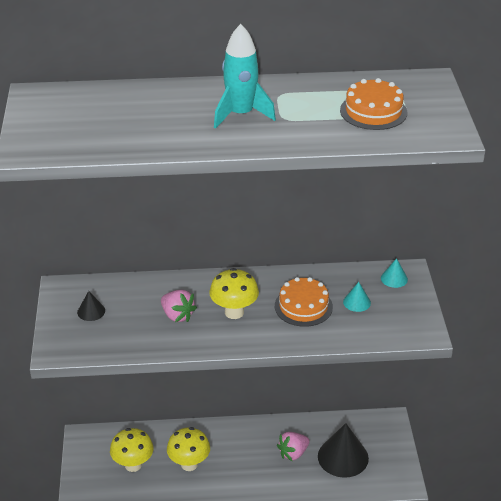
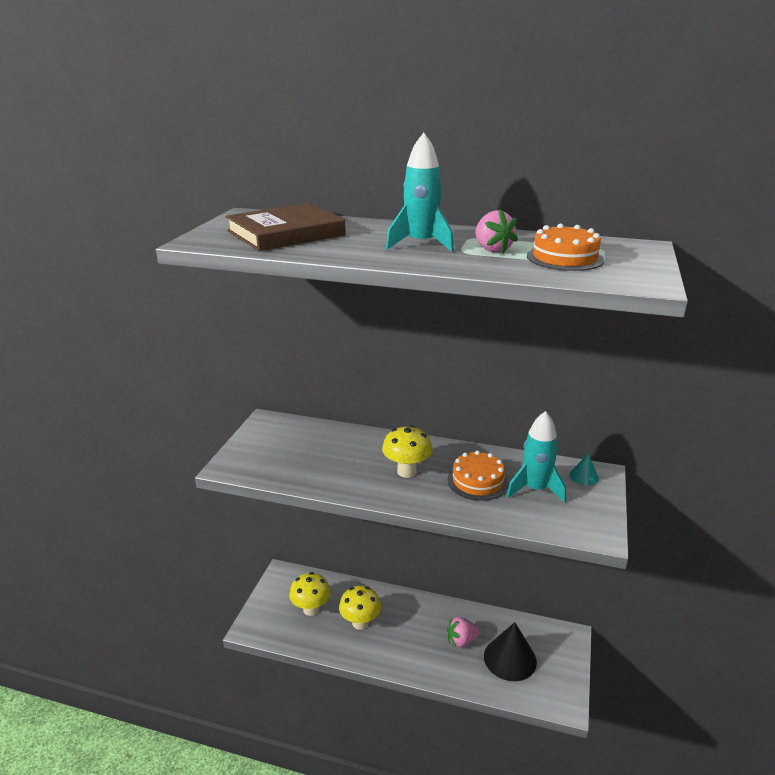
camera: 20 degrees right, 10 degrees down
black cone [77,291,105,321] -> none
pink strawberry [161,290,197,322] -> pink strawberry moved to [475,209,518,253]
turquoise cone [343,282,371,312] -> turquoise rocket [507,411,566,503]
none -> brown book [225,203,346,251]

